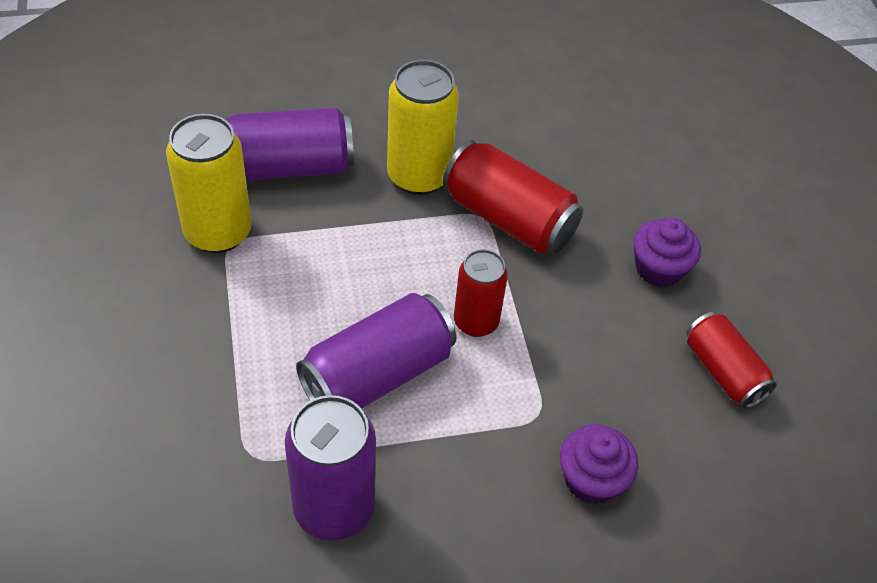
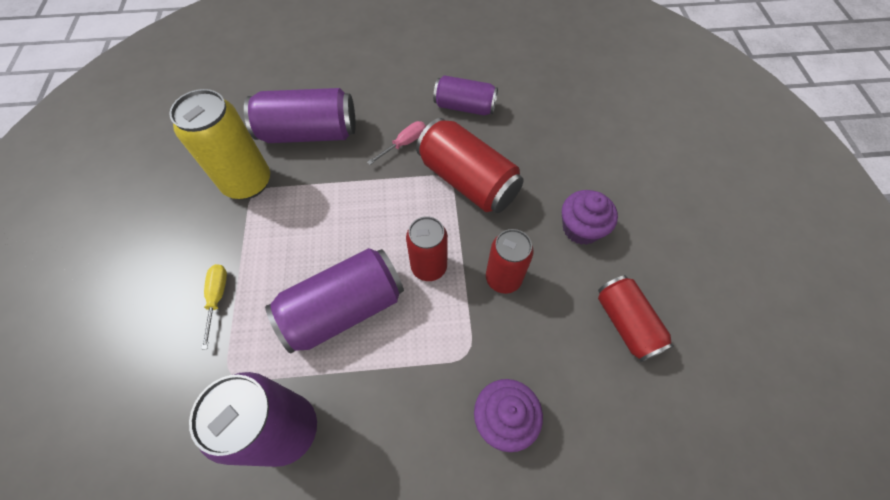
camera: 10 degrees right, 10 degrees up
yellow can [387,60,459,195] -> pink screwdriver [367,121,426,165]
none -> yellow screwdriver [201,264,227,350]
none -> purple can [433,75,498,116]
none -> red can [486,229,534,294]

